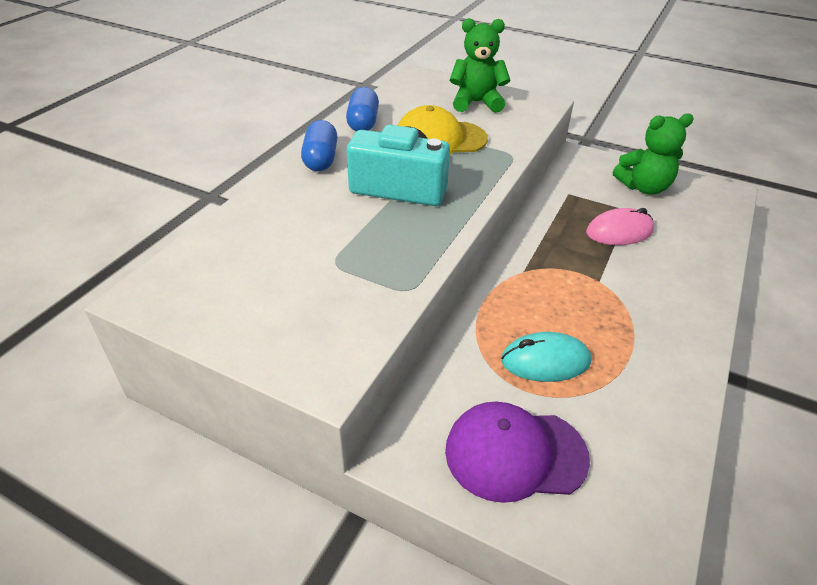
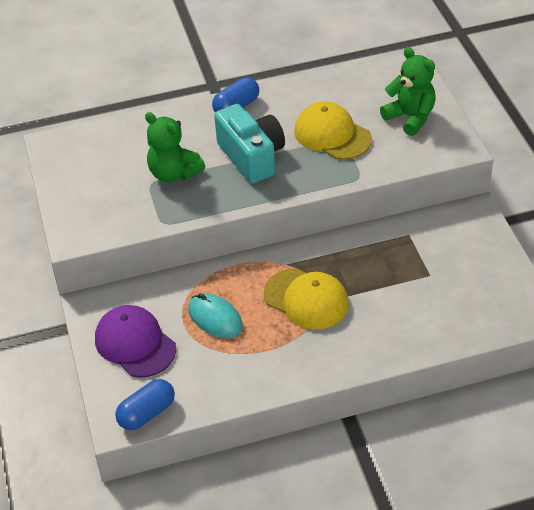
camera: 50 degrees right, 5 degrees up
blue capsule [346,87,379,131] -> blue capsule moved to [115,379,175,430]
pink mouse [586,208,654,245] -> none
green teddy bear [613,113,694,194] -> green teddy bear moved to [145,112,205,183]
none -> yellow cap [264,268,349,330]

